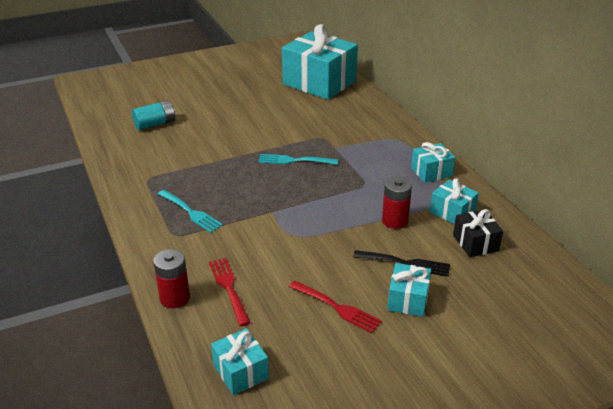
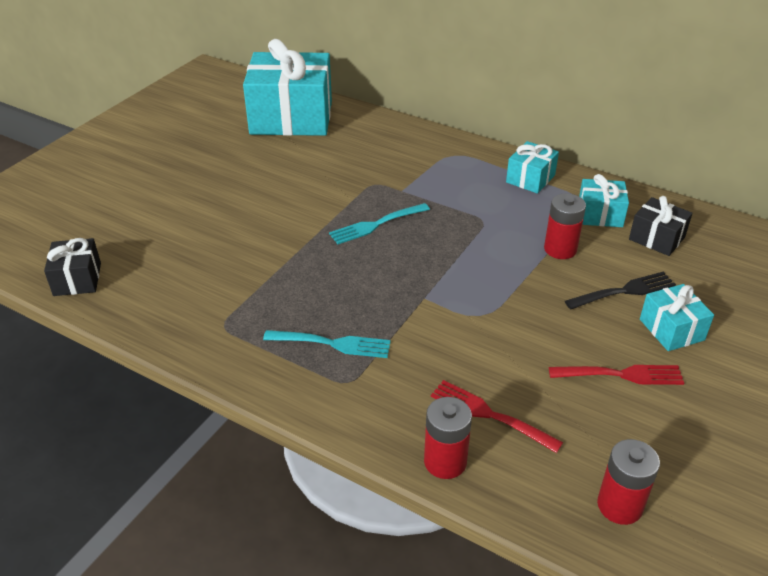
camera: 35 degrees left, 5 degrees up
turquoise battery [132,100,175,130] -> none
turquoise gift [211,328,269,395] -> red battery [597,439,660,525]
none -> black gift [44,238,101,296]

